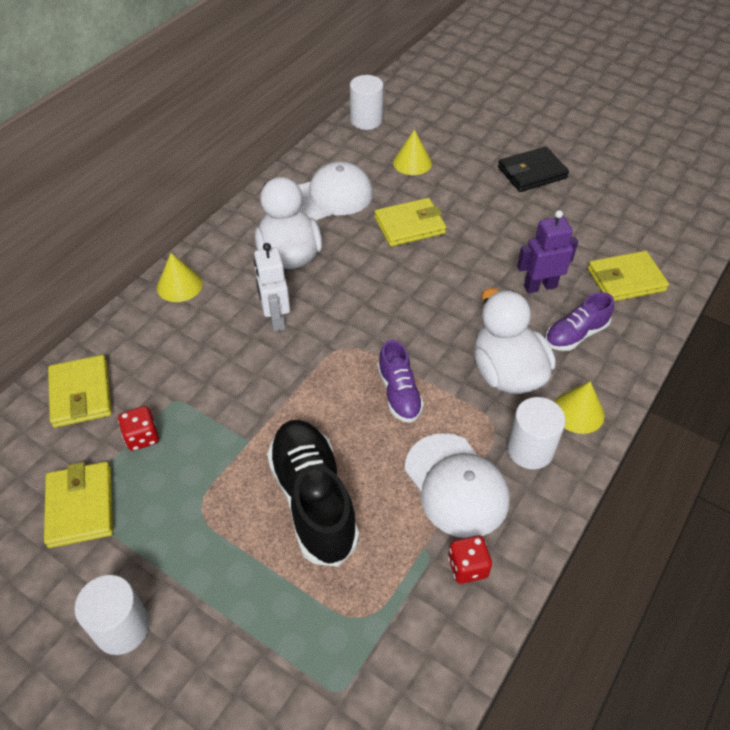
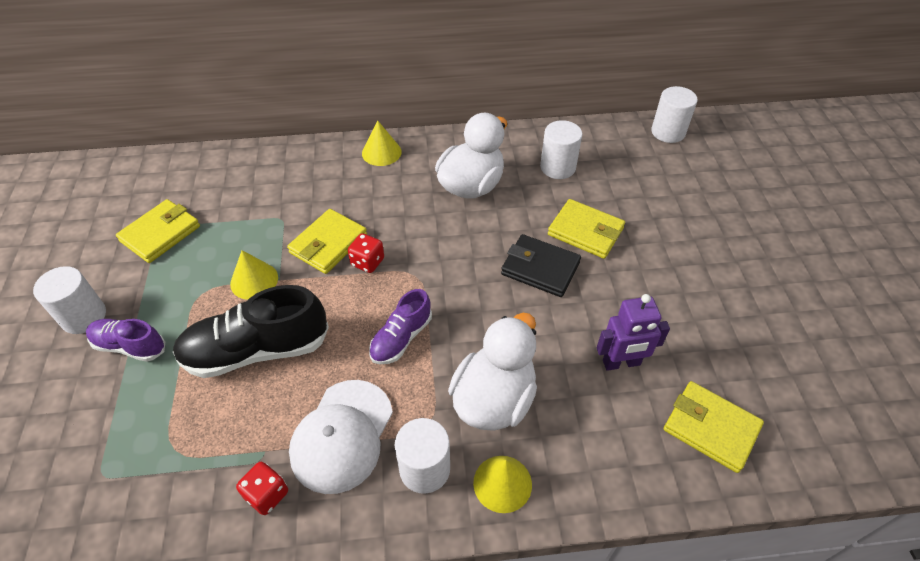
camera: 50 degrees right, 0 degrees up
yellow wallet [48,355,112,428] -> yellow wallet moved to [287,209,367,274]
red dice [118,406,159,451] -> red dice moved to [348,233,384,273]
white robot [254,243,290,332] -> none
black shoe [267,420,359,567] -> black shoe turned 135 degrees counterclockwise [173,285,329,378]
white cap [298,162,373,220] -> white cylinder [540,120,582,179]
yellow cone [393,130,432,175] -> yellow cone moved to [230,250,278,300]
black wallet [498,147,569,192] -> black wallet moved to [501,234,581,297]
purple robot [517,210,578,293] -> purple robot turned 135 degrees clockwise [597,294,670,371]
purple shoe [545,292,614,351] -> purple shoe moved to [86,319,165,362]

